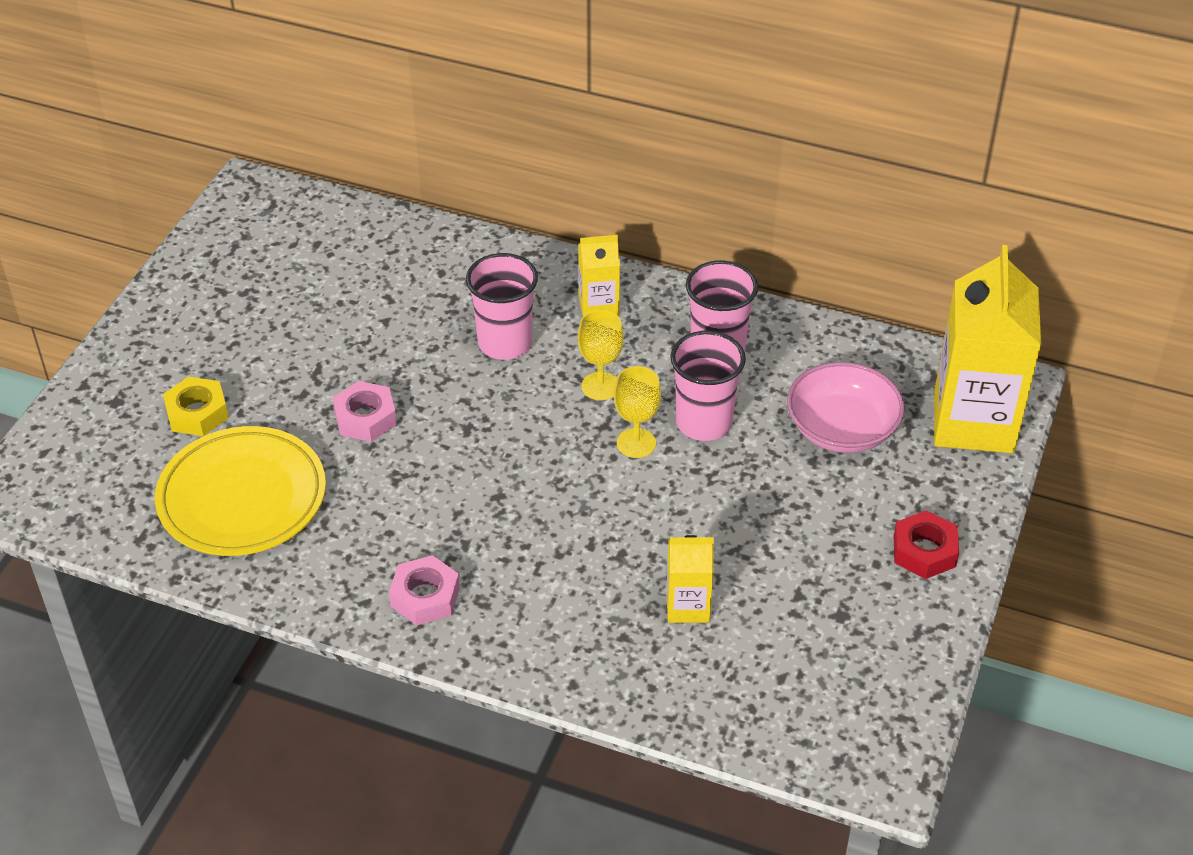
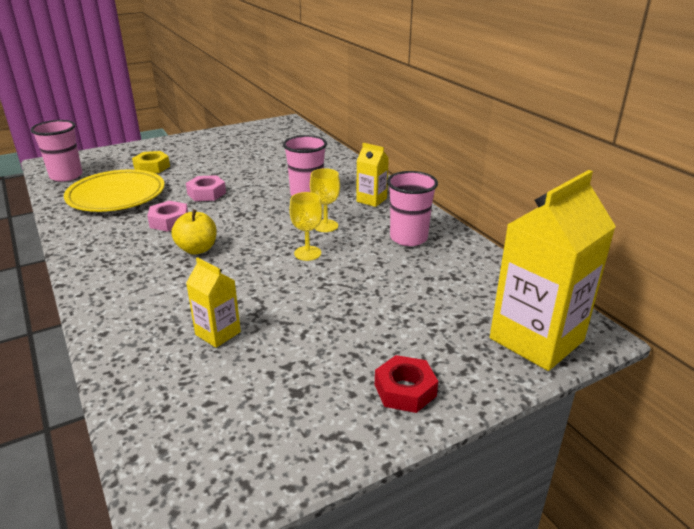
camera: 40 degrees right, 15 degrees down
pink nut [389,555,460,626] -> pink nut moved to [147,201,188,232]
pink cup [670,331,746,441] -> pink cup moved to [31,120,82,182]
pink bowl [787,362,905,453] -> none
none -> yellow apple [171,209,217,254]

